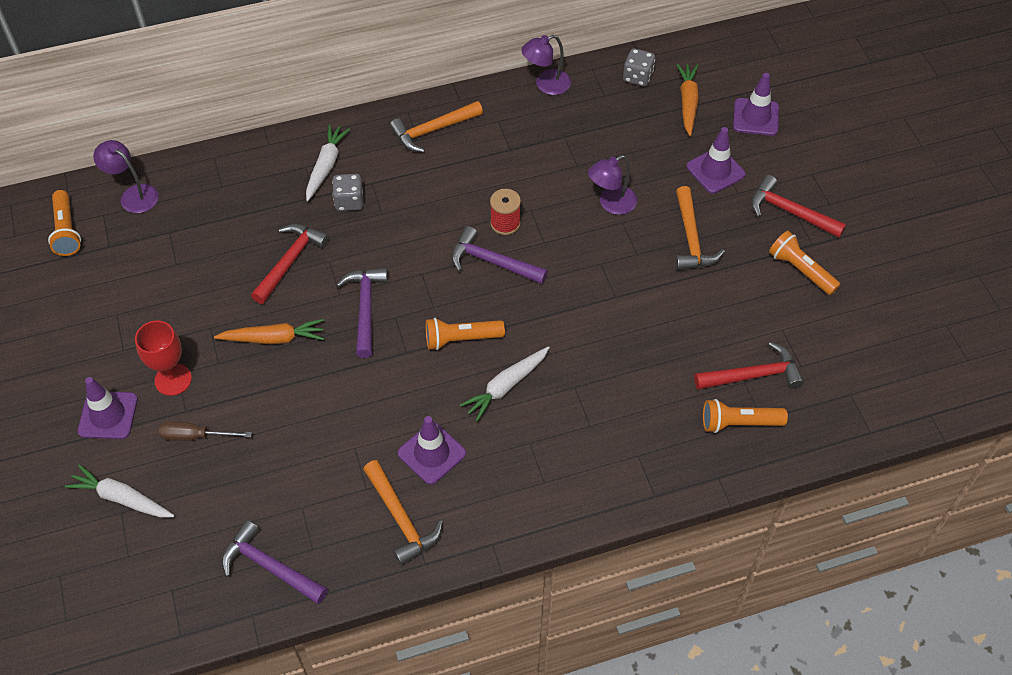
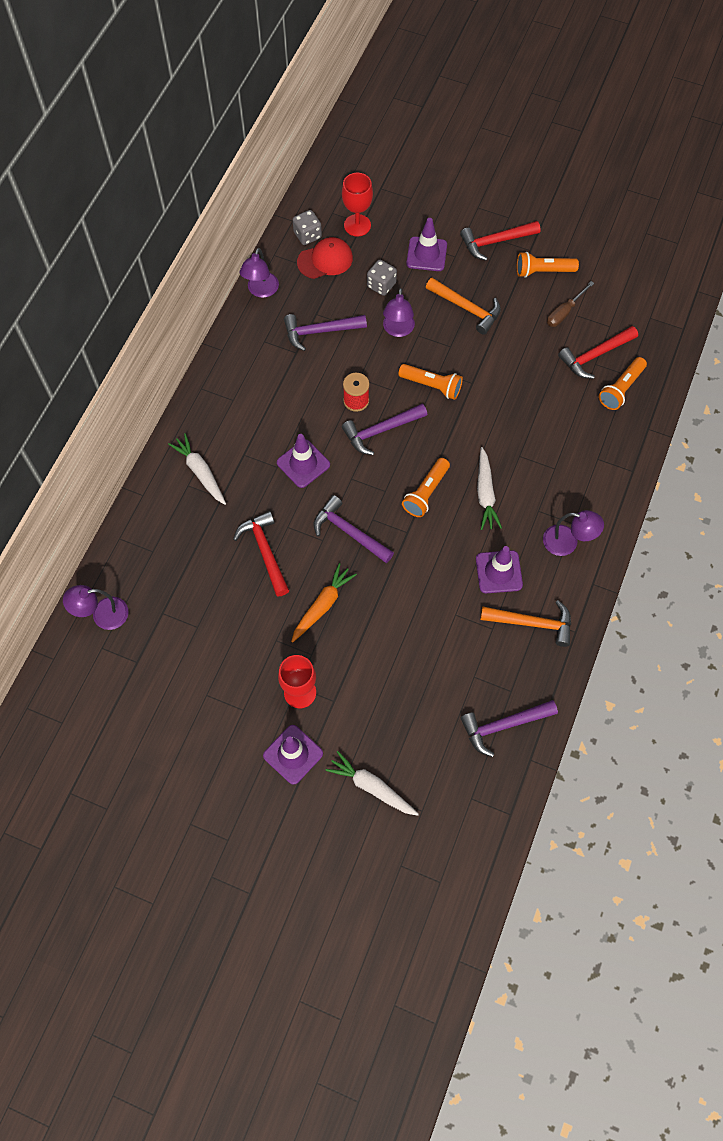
camera: 50 degrees left, 10 degrees up
orange flashlight [48,190,81,256] -> orange flashlight moved to [398,364,463,400]
white carrot [65,465,175,518] -> white carrot turned 60 degrees clockwise [325,751,419,816]
brown screwdriver [159,421,252,441] -> brown screwdriver moved to [547,281,594,327]
grey dice [332,174,363,211] -> grey dice moved to [367,260,397,296]
orange hammer [389,101,483,152] -> none
orange carrot [676,64,699,136] -> red goblet [342,173,373,237]
red hammer [694,342,804,390] -> red hammer turned 150 degrees counterclockwise [558,326,638,379]
purple traffic cone [733,73,779,136] -> purple traffic cone moved to [277,434,330,488]
none -> purple hammer [284,314,367,351]
none -> red cap [297,237,353,279]
none -> purple lamp [543,510,604,556]

